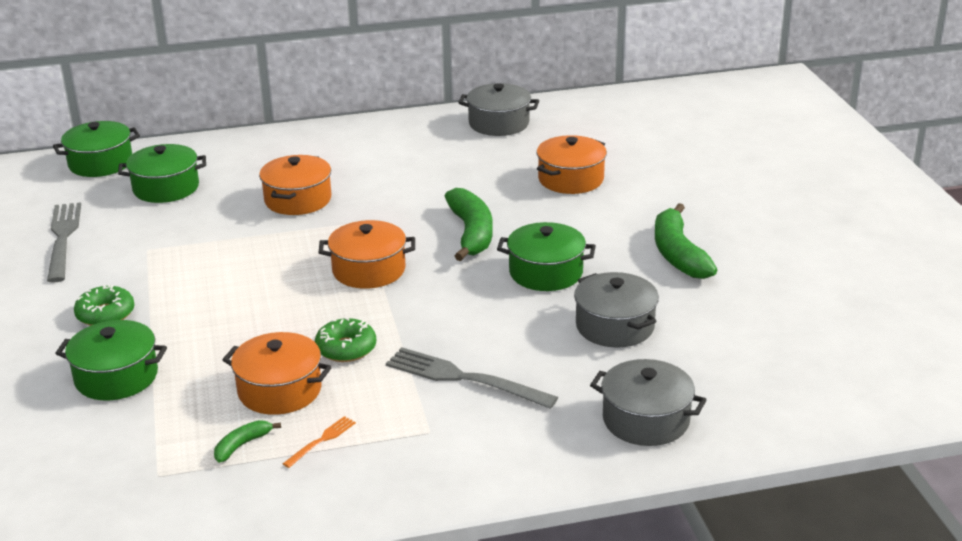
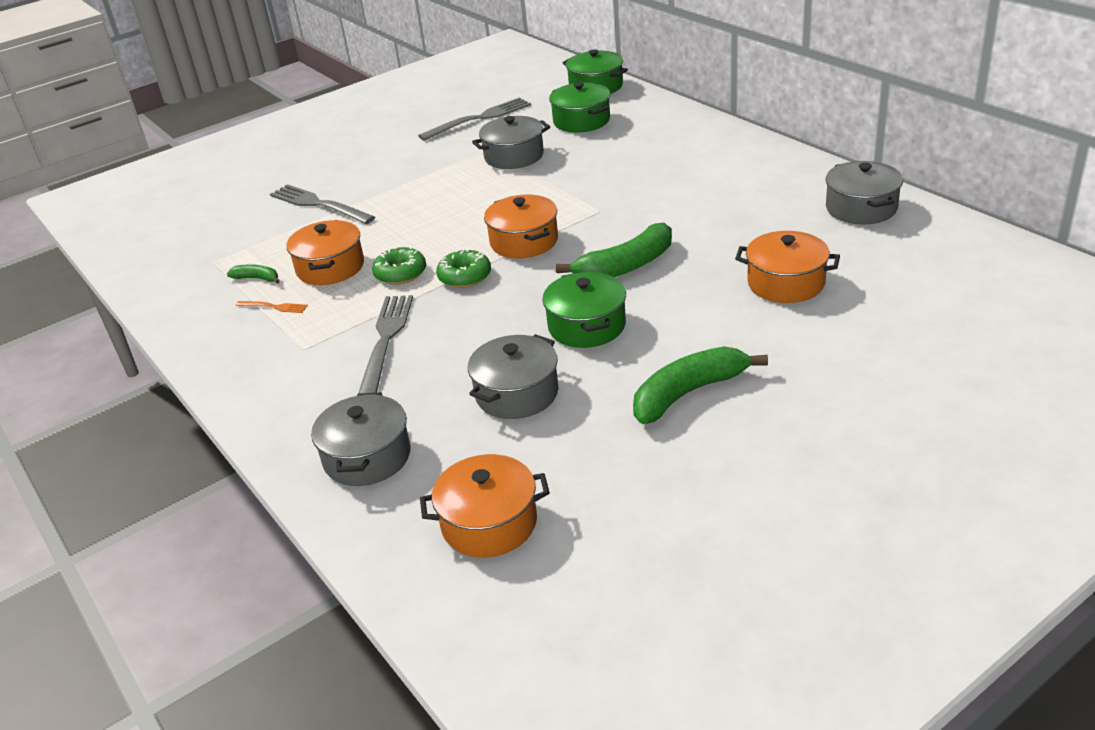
camera: 70 degrees right, 5 degrees up
green pot [55,320,167,400] -> grey fork [270,184,375,224]
green donut [74,284,135,326] -> green donut moved to [436,249,491,288]
orange pot [259,155,331,215] -> orange pot moved to [420,454,550,558]
none -> grey pot [472,116,550,169]

